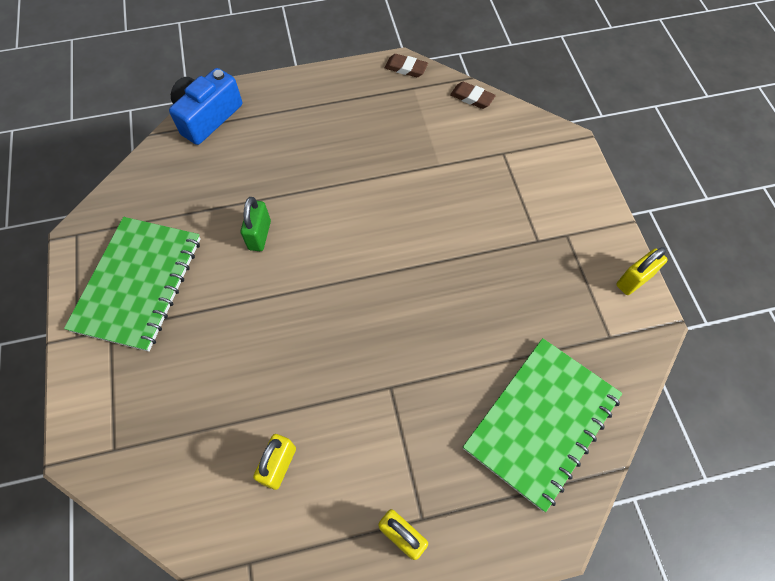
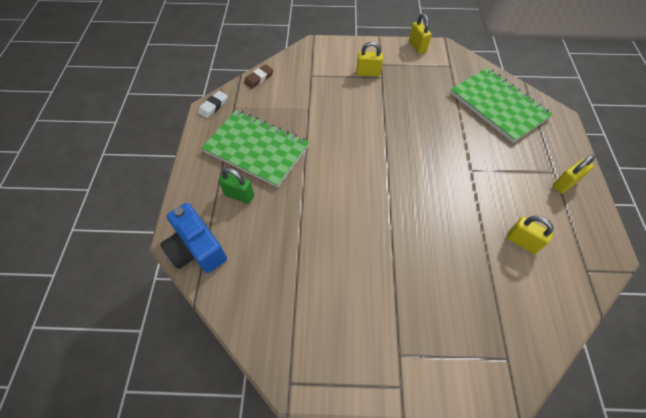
camera: 75 degrees left, 5 degrees down
green notebook [64,217,201,352] -> green notebook moved to [201,110,309,187]
green padlock [241,197,271,251] -> green padlock moved to [219,168,254,204]
brown eraser [385,54,428,77] -> white eraser [198,91,228,118]
none -> yellow padlock [356,42,383,77]

